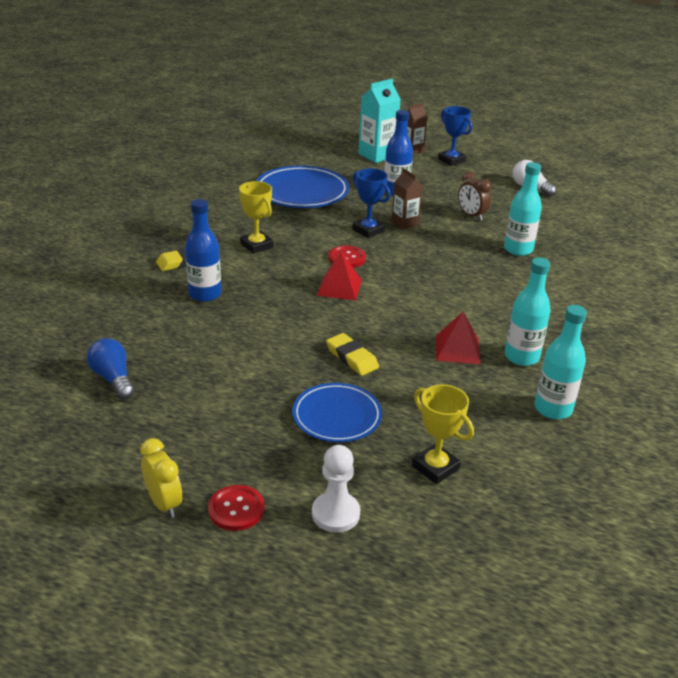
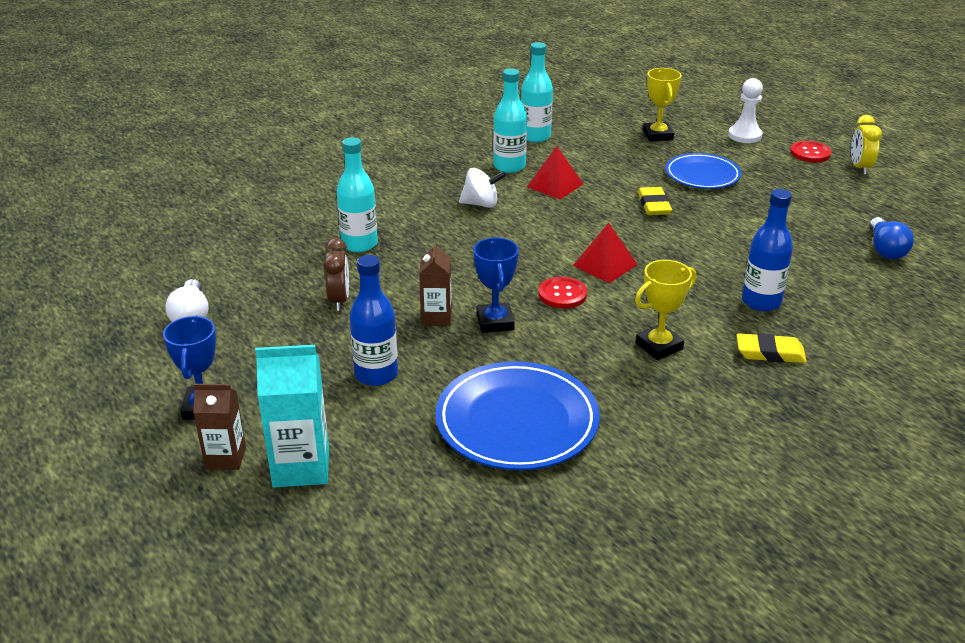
camera: 145 degrees left, 0 degrees up
yellow trophy [239,181,273,254] -> yellow trophy turned 60 degrees clockwise [635,260,696,360]
none -> white spinning top [459,168,506,208]

